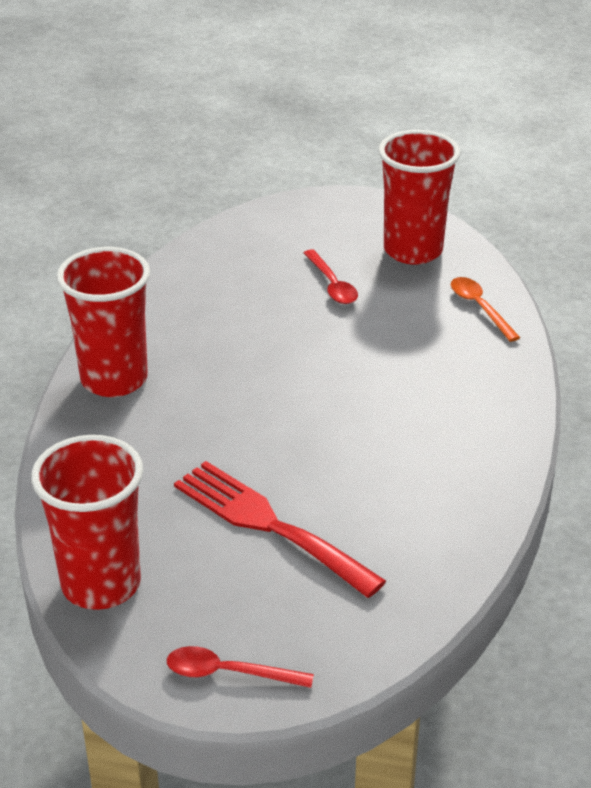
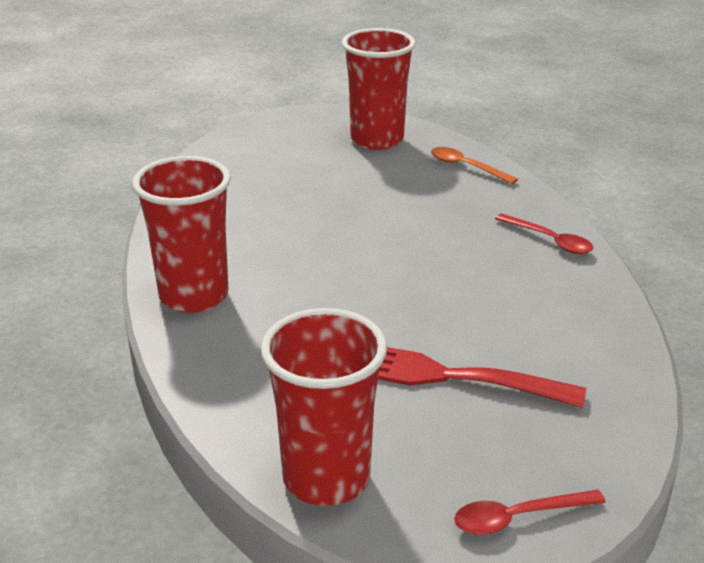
camera: 25 degrees left, 5 degrees down
red spoon [304,249,358,304] -> red spoon moved to [495,214,593,254]

